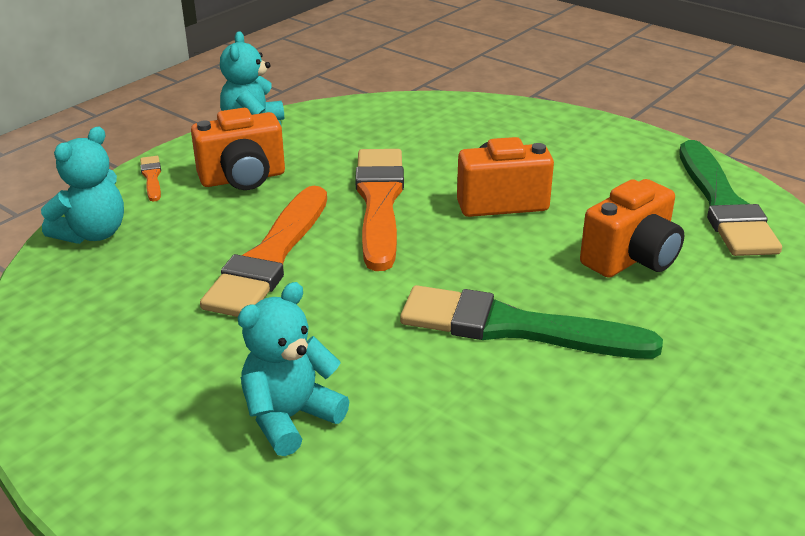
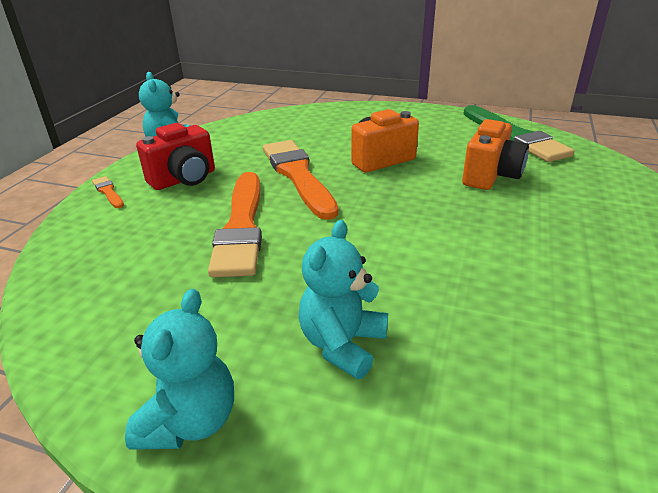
camera: 20 degrees left, 0 degrees up
turquoise teddy bear [41,127,124,244] -> turquoise teddy bear moved to [125,289,234,450]
orange camera [191,108,285,190] -> red camera [136,123,215,190]
green brush [400,285,663,359] -> none

